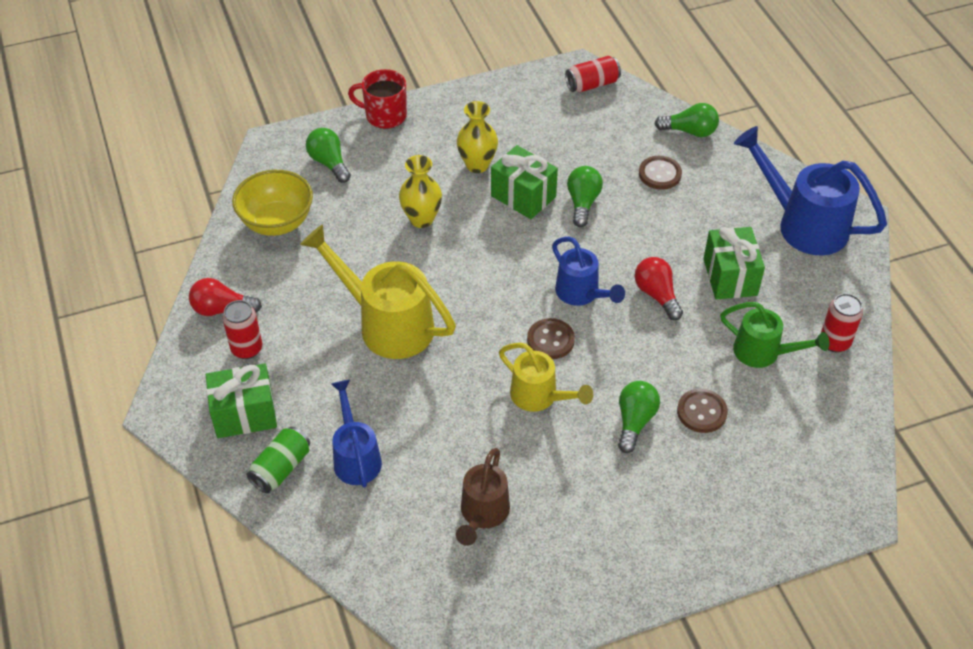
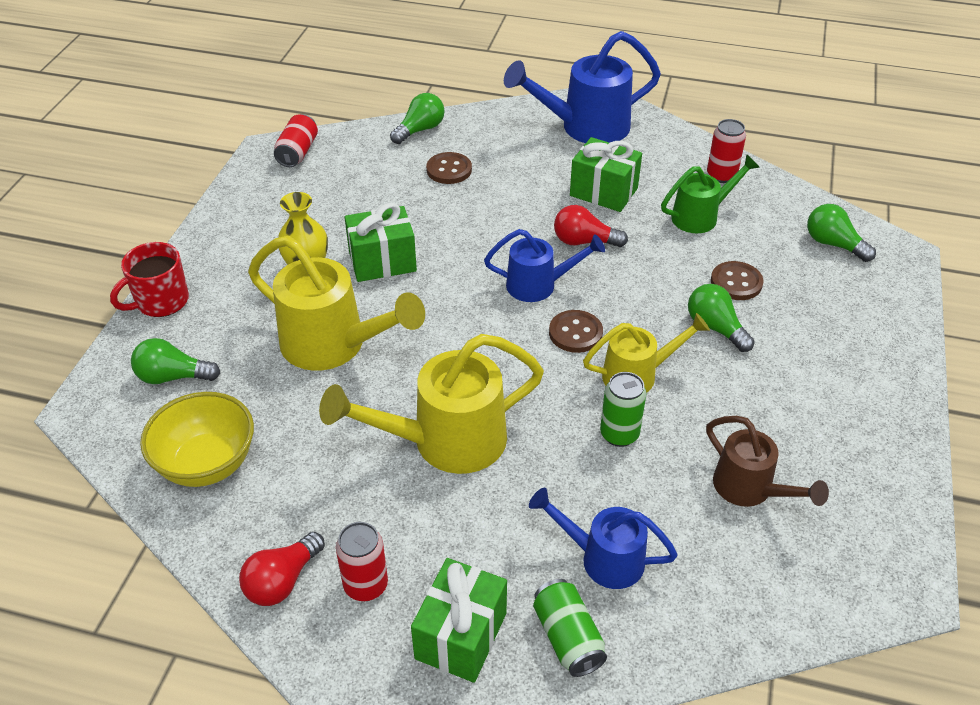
camera: 55 degrees left, 5 degrees down
yellow vase [399,155,442,228] -> yellow watering can [248,236,425,371]
green light bulb [567,166,603,227] -> green light bulb moved to [807,204,876,262]
none -> green can [600,372,646,447]

